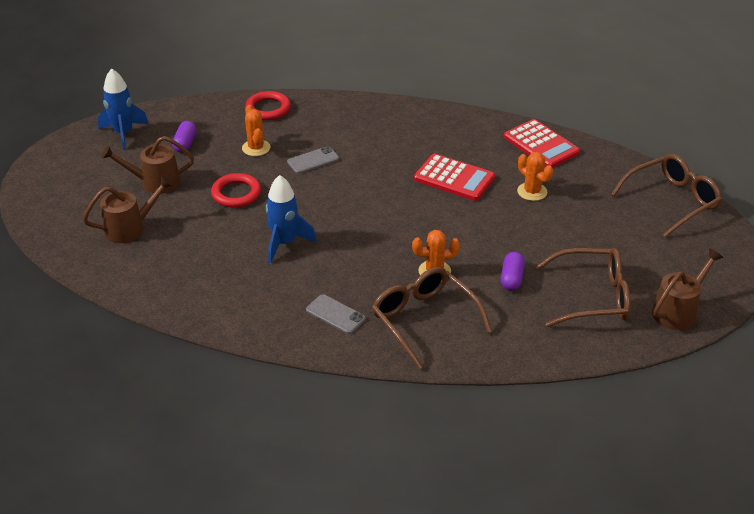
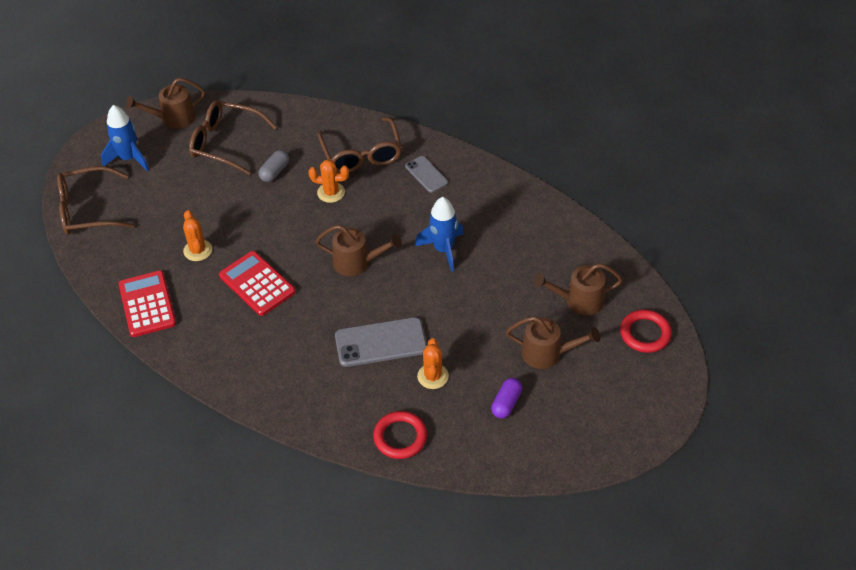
camera: 160 degrees left, 10 degrees up
blue rocket [98,68,149,150] -> blue rocket moved to [101,105,149,171]
red ring [211,173,261,208] -> red ring moved to [620,310,672,353]
grey phone [287,146,339,174] -> grey phone [335,317,427,367], size x1.70
purple capsule [501,252,525,291] -> grey capsule [258,150,289,182]
none -> brown watering can [315,225,402,276]

